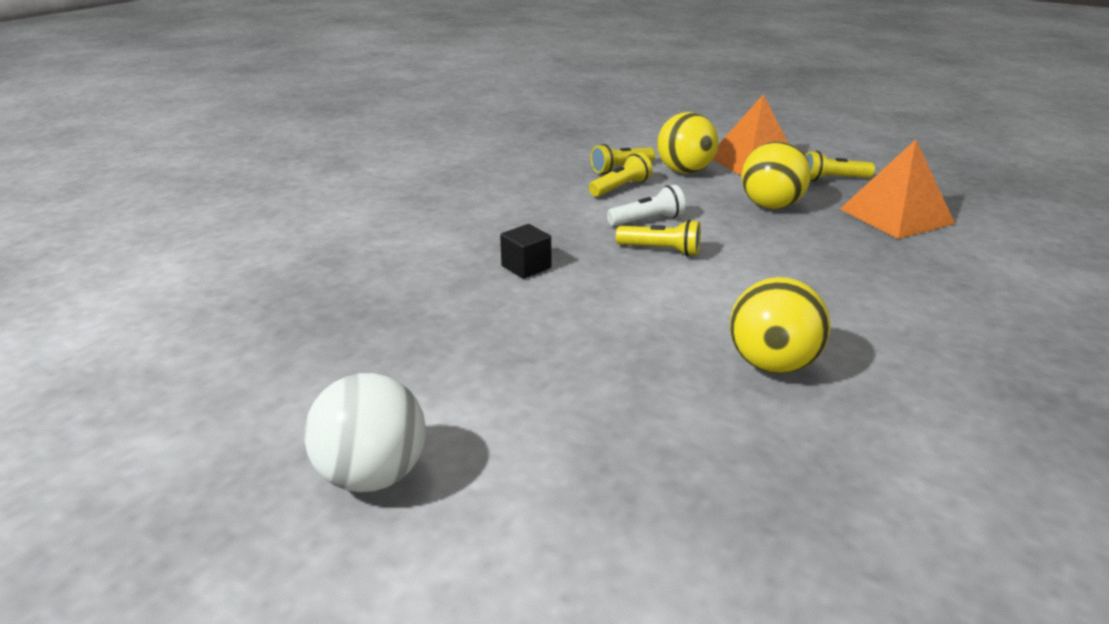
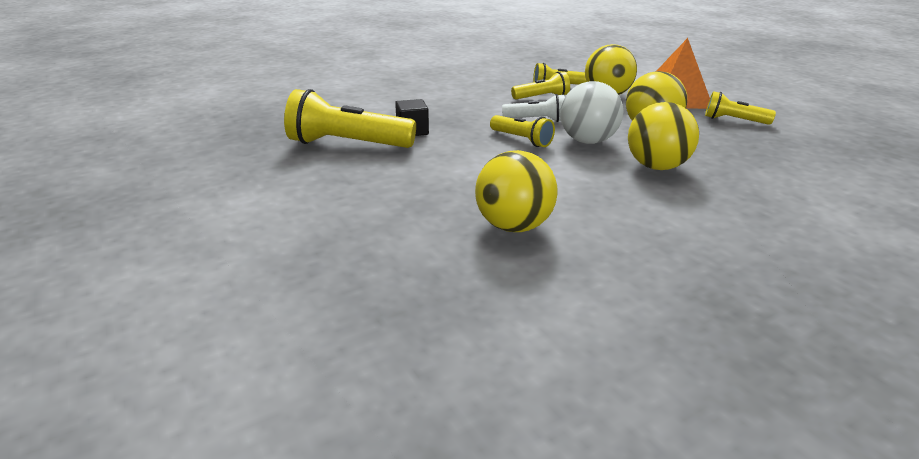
camera: 25 degrees right, 0 degrees up
white ball [304,373,426,492] -> white ball moved to [560,81,623,144]
orange pyramid [840,140,955,239] -> none
none -> yellow flashlight [284,89,416,148]
none -> yellow ball [628,102,699,170]

